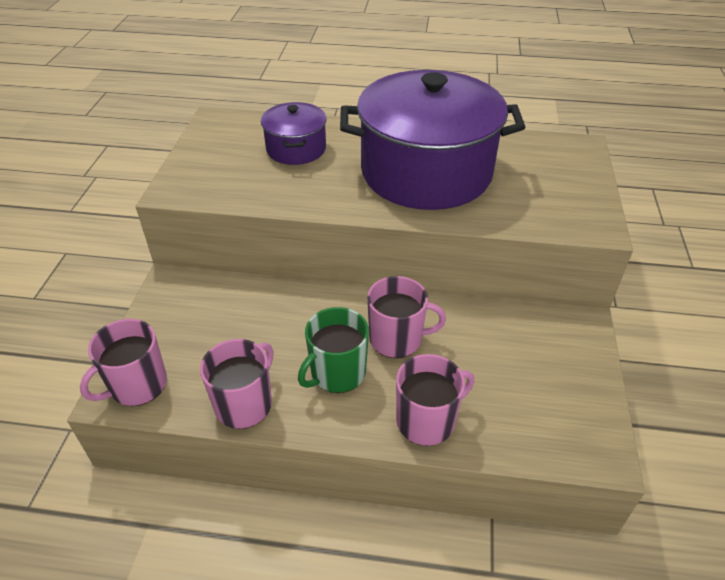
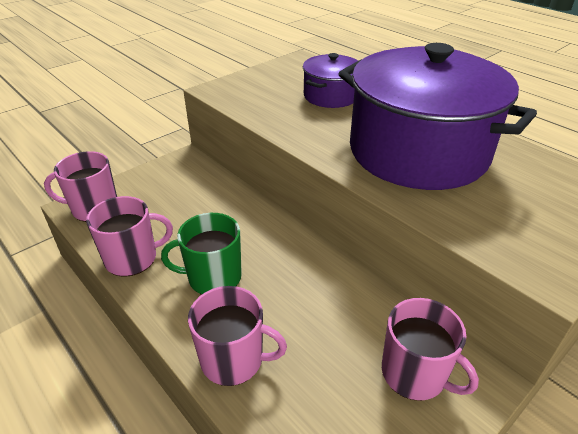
camera: 40 degrees right, 5 degrees down
pink mug [367,276,446,358] -> pink mug moved to [382,298,479,401]

